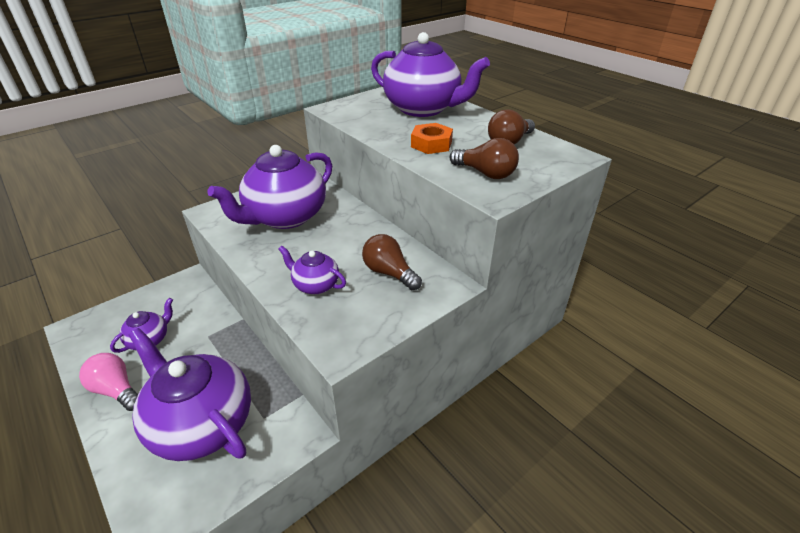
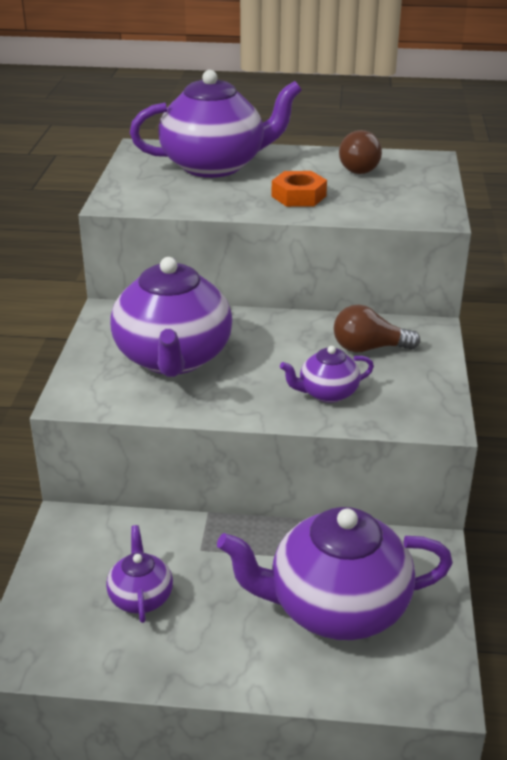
camera: 45 degrees left, 5 degrees down
pink light bulb [79,353,138,411] -> none
brown light bulb [450,138,519,179] -> none

